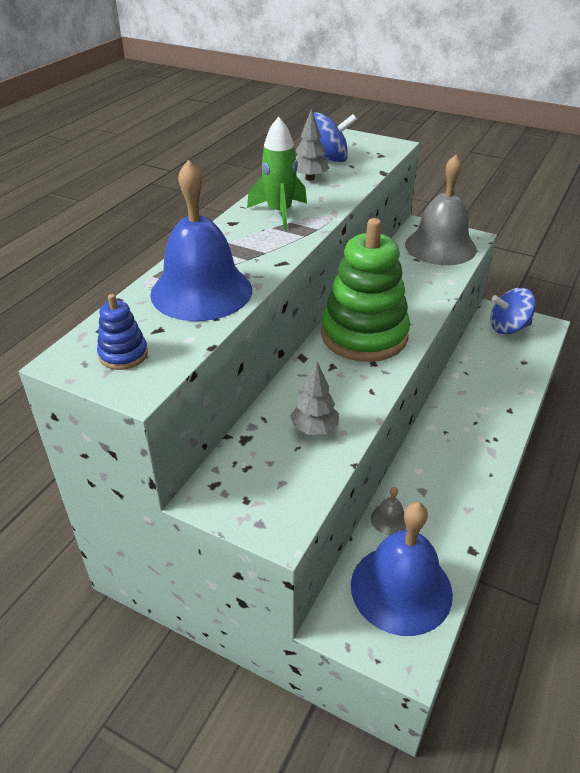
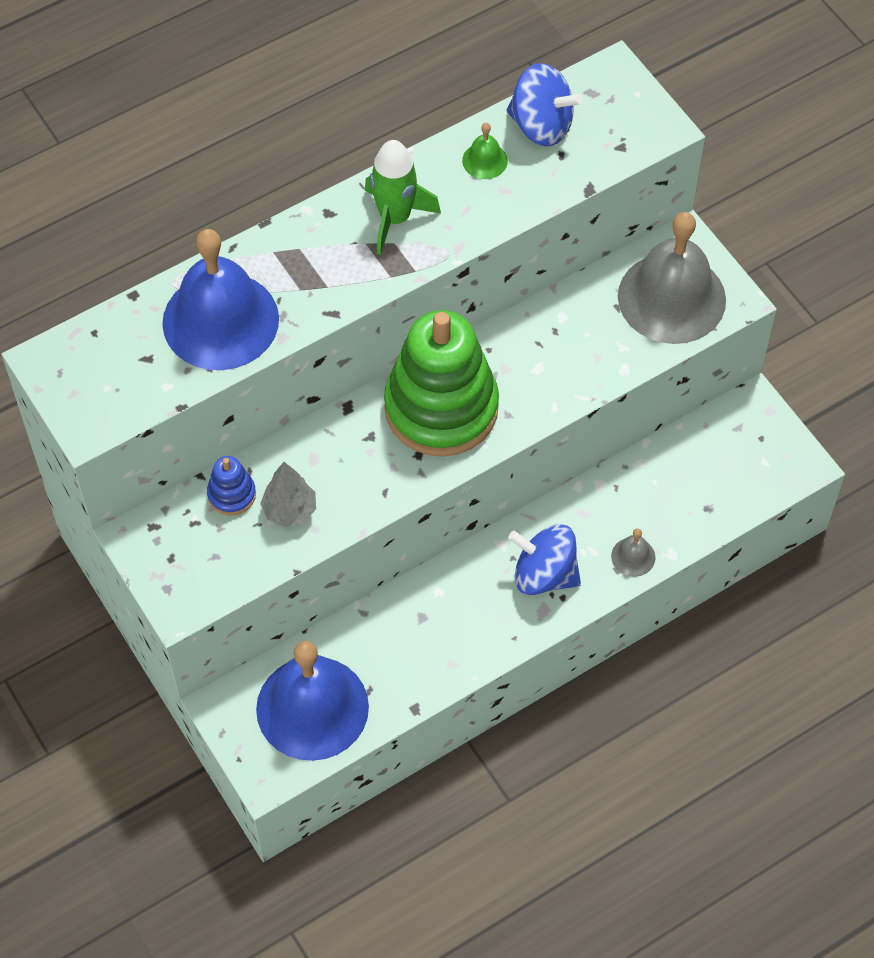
camera: 30 degrees right, 20 degrees up
blue stacking toy [97,294,148,370] -> blue stacking toy moved to [207,456,256,516]
grey tree [296,109,329,181] -> green bell [462,123,508,179]
grey bell [371,487,406,535] -> grey bell moved to [611,528,655,577]
blue spinning top [490,288,536,334] -> blue spinning top moved to [508,524,581,595]

